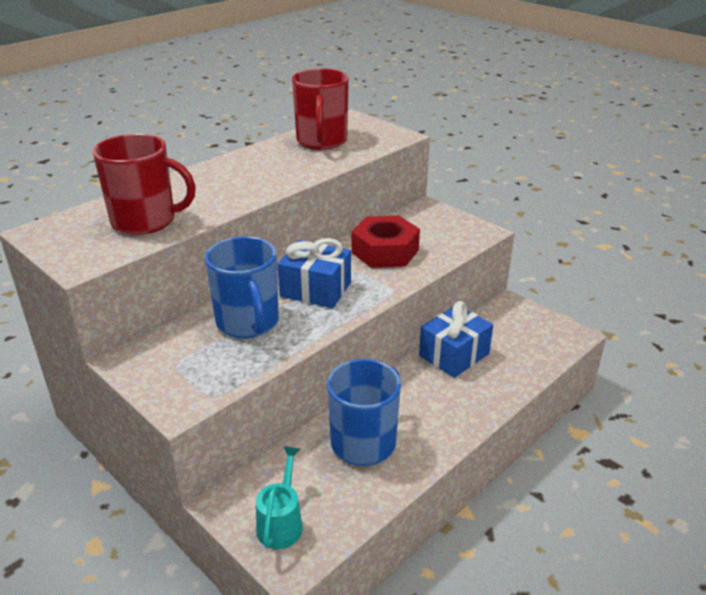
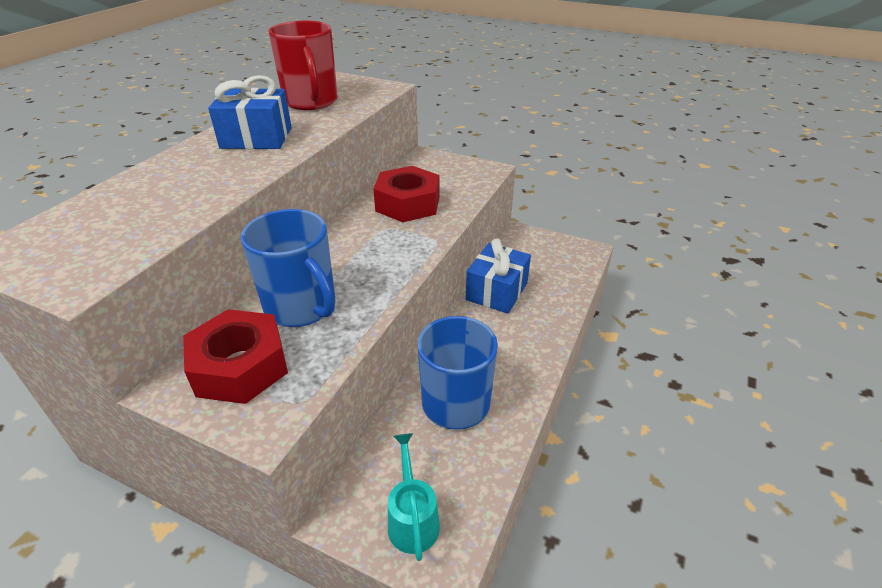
camera: 20 degrees left, 5 degrees up
red mug [93,134,196,235] -> none
blue gift [278,238,351,308] -> blue gift moved to [208,75,292,149]
none -> red nut [183,309,288,404]

